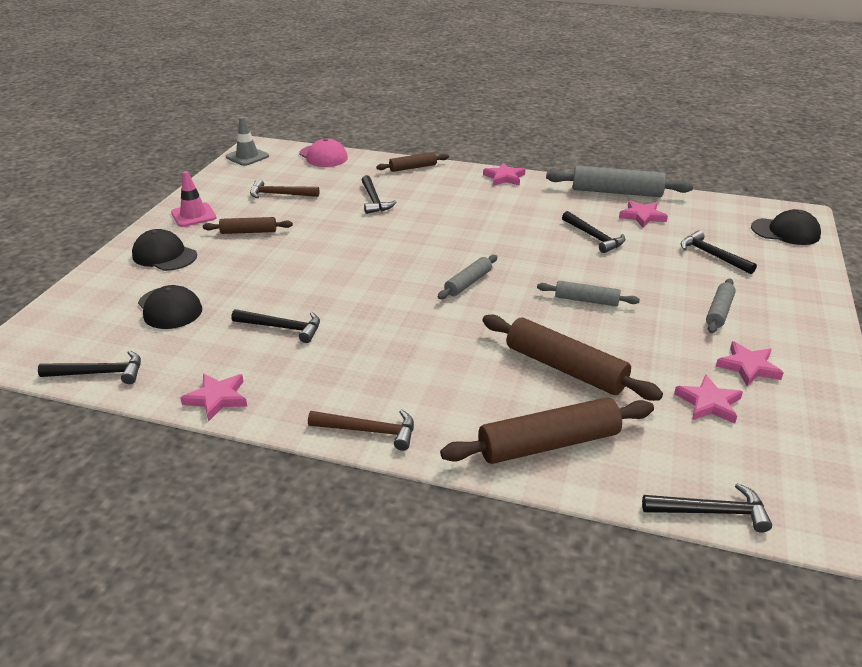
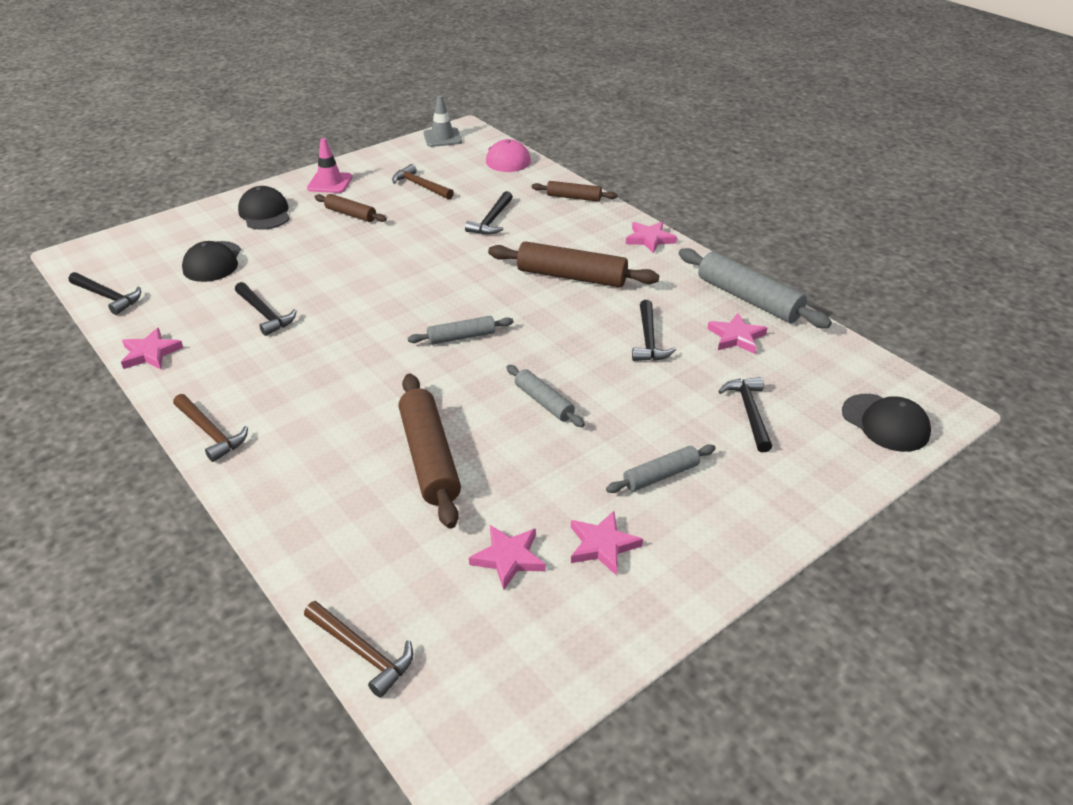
camera: 35 degrees right, 5 degrees up
brown rolling pin [440,397,654,464] -> brown rolling pin moved to [488,241,659,288]
black hammer [642,483,772,533] -> brown hammer [304,601,413,698]

